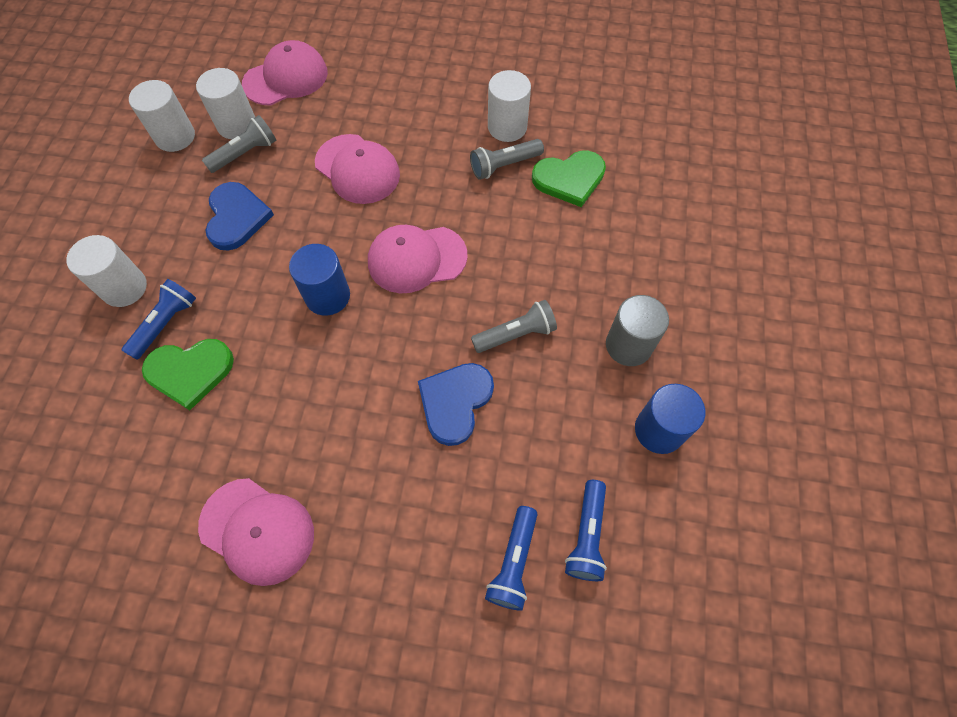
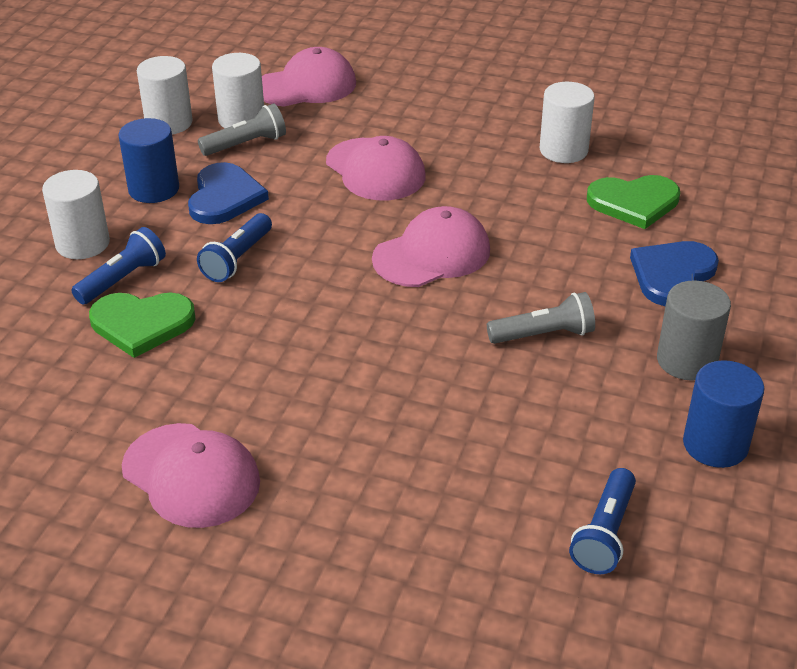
camera: 10 degrees right, 25 degrees down
blue cylinder [289,244,350,316] -> blue cylinder moved to [118,118,179,203]
pink cap [368,225,468,294] -> pink cap turned 150 degrees clockwise [372,206,490,287]
blue heart [418,363,494,446] -> blue heart moved to [630,241,719,306]
grey flashlight [470,139,544,180] -> none
blue flashlight [485,506,537,611] -> blue flashlight moved to [197,213,272,282]

